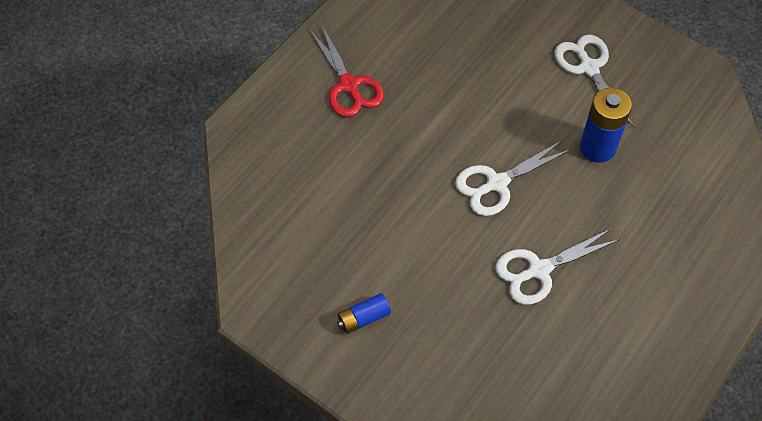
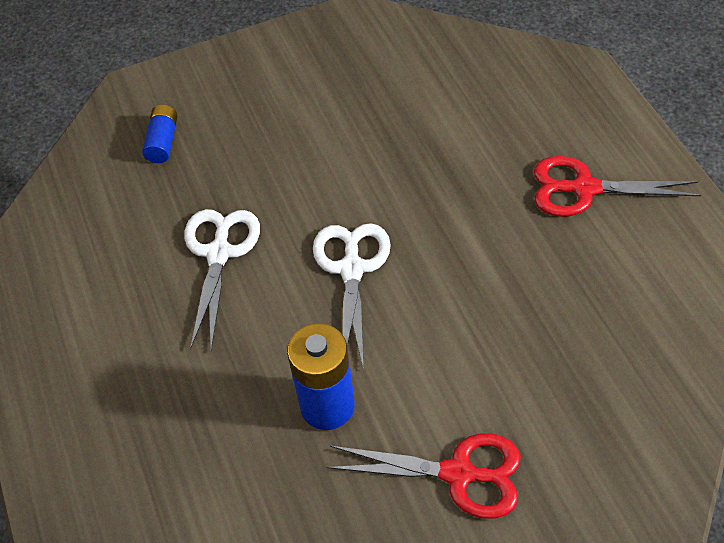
camera: 125 degrees right, 5 degrees down
blue battery [337,293,391,334] -> blue battery moved to [142,105,178,163]
white scissors [555,35,634,127] -> red scissors [326,433,521,519]

